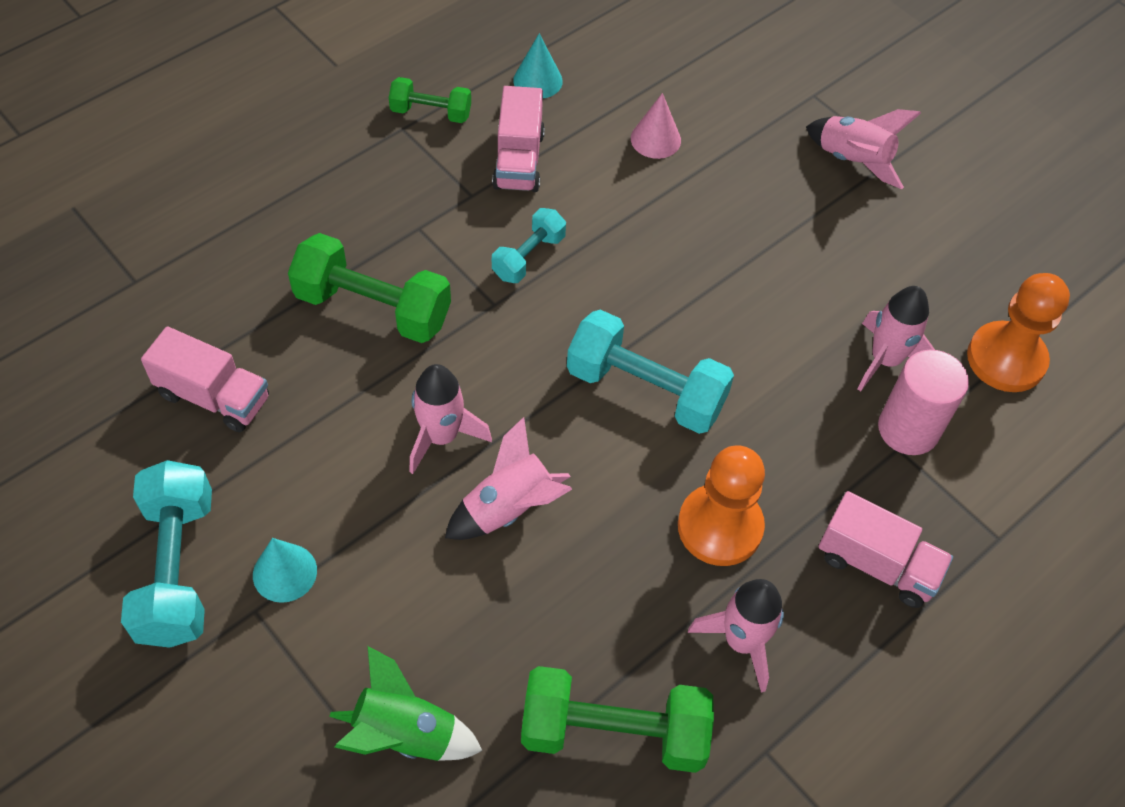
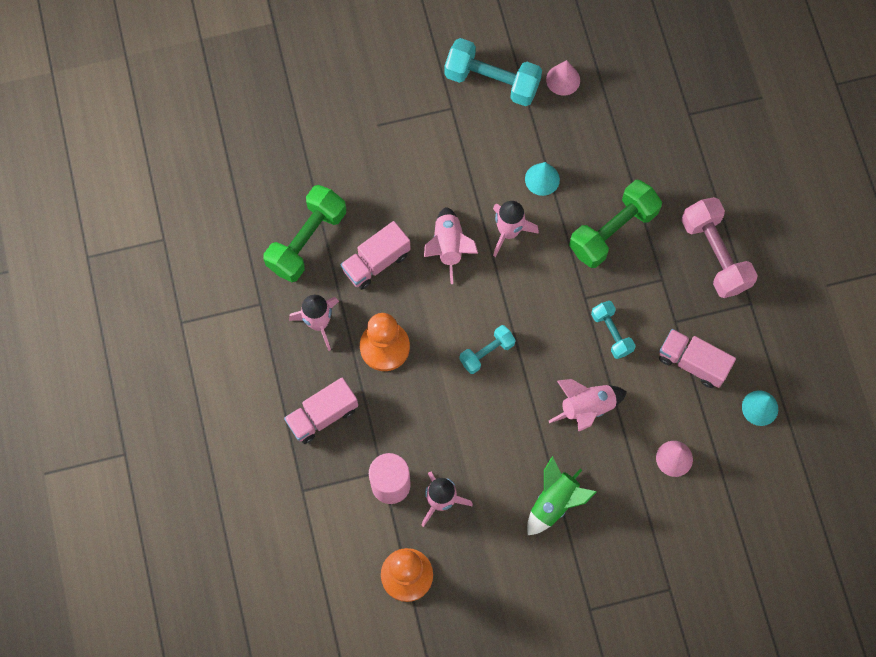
camera: 120 degrees right, 15 degrees up
pink truck [141,326,269,432] -> pink truck moved to [341,221,411,290]
turquoise cone [253,538,317,603] -> turquoise cone moved to [525,162,560,196]
green rocket [329,646,482,761] -> green rocket moved to [527,456,597,535]
green dumbbell [389,77,471,123] -> none
turquoise dumbbell [567,310,734,434] -> turquoise dumbbell [459,325,516,374], size x0.57
pink rocket [806,109,921,189] -> pink rocket moved to [549,379,627,431]
none -> pink cone [546,60,580,96]
none -> pink dumbbell [681,197,758,298]

